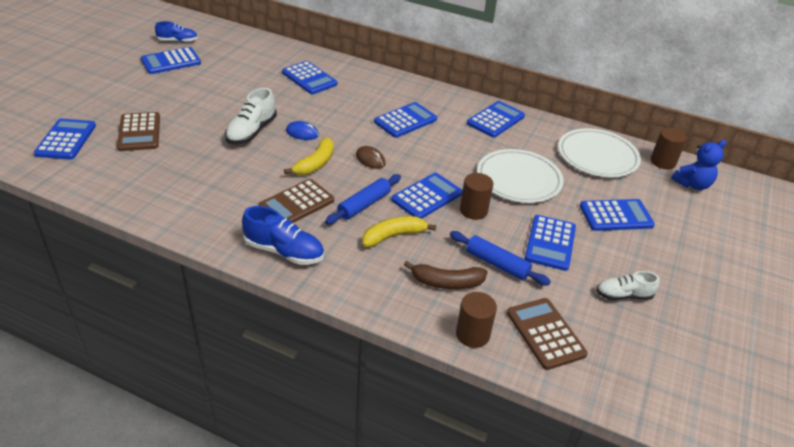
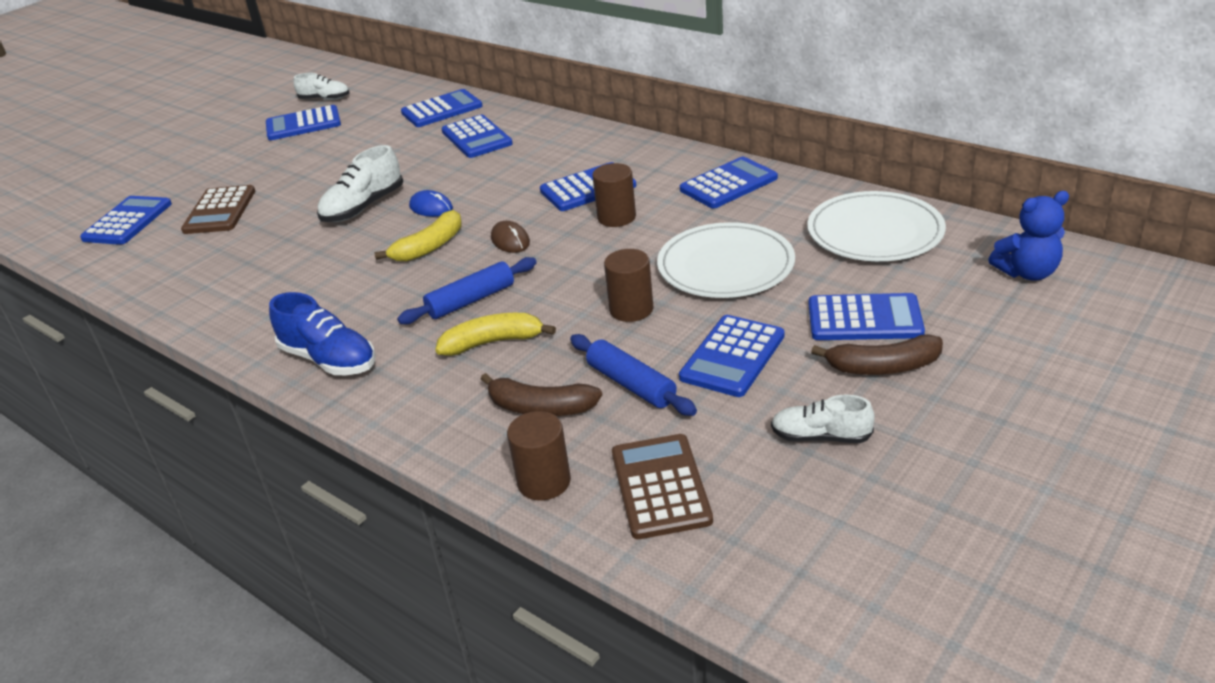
camera: 20 degrees right, 5 degrees down
blue shoe [155,21,198,42] -> white shoe [293,73,349,100]
brown calculator [258,179,334,223] -> none
blue calculator [391,173,463,219] -> blue calculator moved to [401,89,482,127]
brown cylinder [651,127,687,169] -> brown cylinder moved to [592,163,636,227]
none -> brown banana [811,334,943,375]

